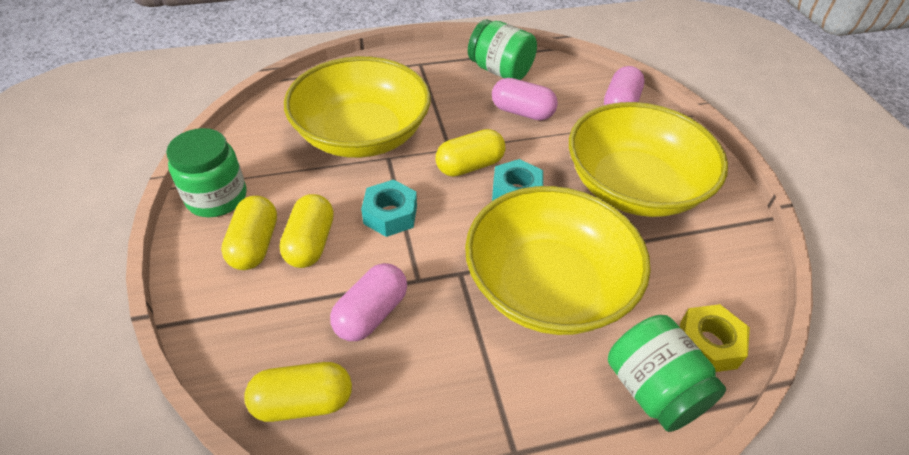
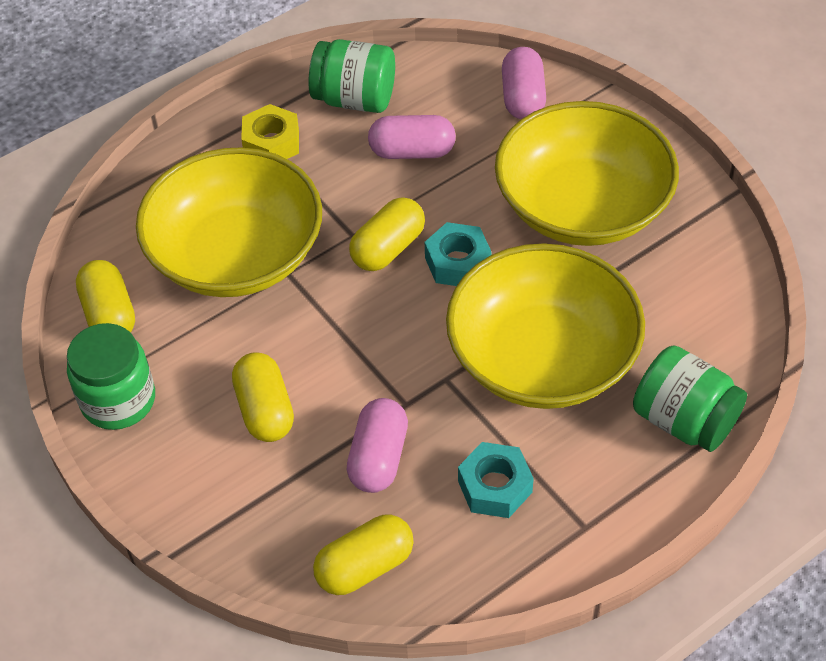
camera: 20 degrees left, 5 degrees up
yellow capsule [221,196,277,270] -> yellow capsule moved to [76,260,135,332]
turquoise nut [361,180,417,237] -> turquoise nut moved to [458,442,534,518]
yellow nut [680,304,750,372] -> yellow nut moved to [241,104,299,159]

